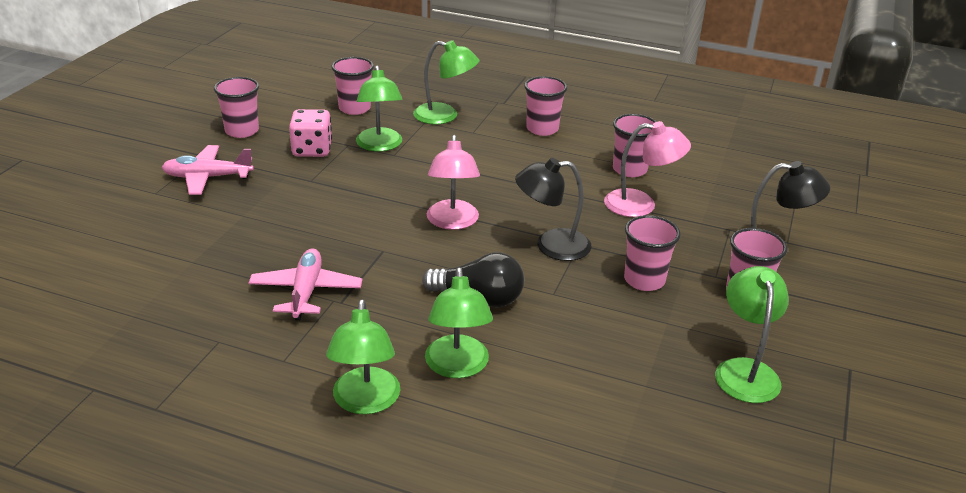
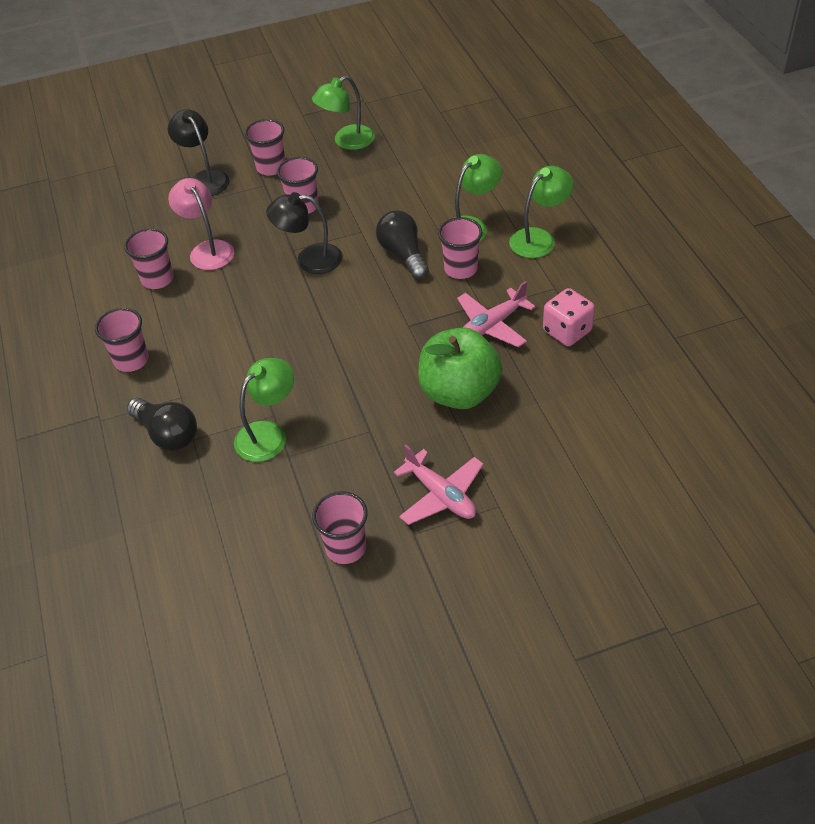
camera: 125 degrees left, 15 degrees up
pink dice [289,109,332,157] -> pink dice moved to [543,288,595,346]
pink cup [331,57,374,115] -> pink cup moved to [438,217,483,279]
green lamp [413,40,479,124] -> black light bulb [127,398,197,451]
pink lamp [427,135,480,230] -> none
black lamp [515,158,592,261] -> black lamp turned 135 degrees clockwise [266,192,343,274]
none -> green apple [418,327,502,409]

